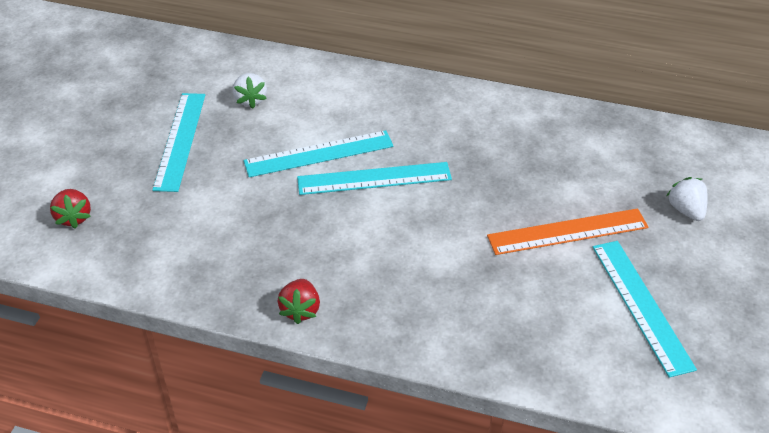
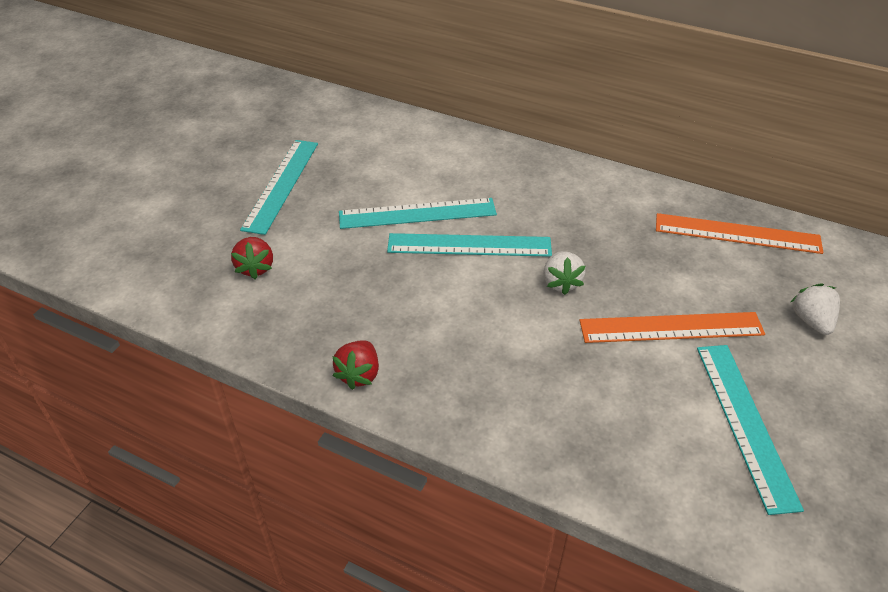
camera: 10 degrees right, 0 degrees up
red strawberry [50,189,91,229] -> red strawberry moved to [231,237,273,279]
white strawberry [233,73,267,109] -> white strawberry moved to [543,251,586,295]
none -> orange ruler [656,213,823,254]

